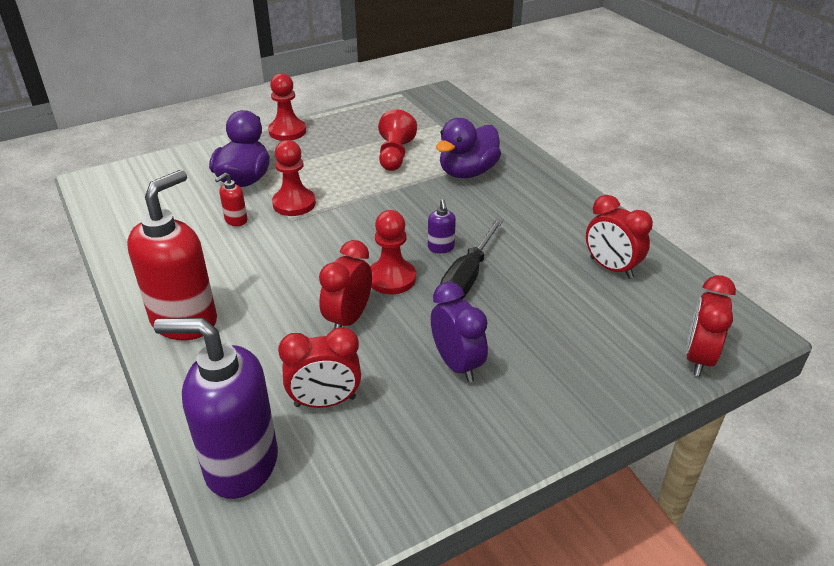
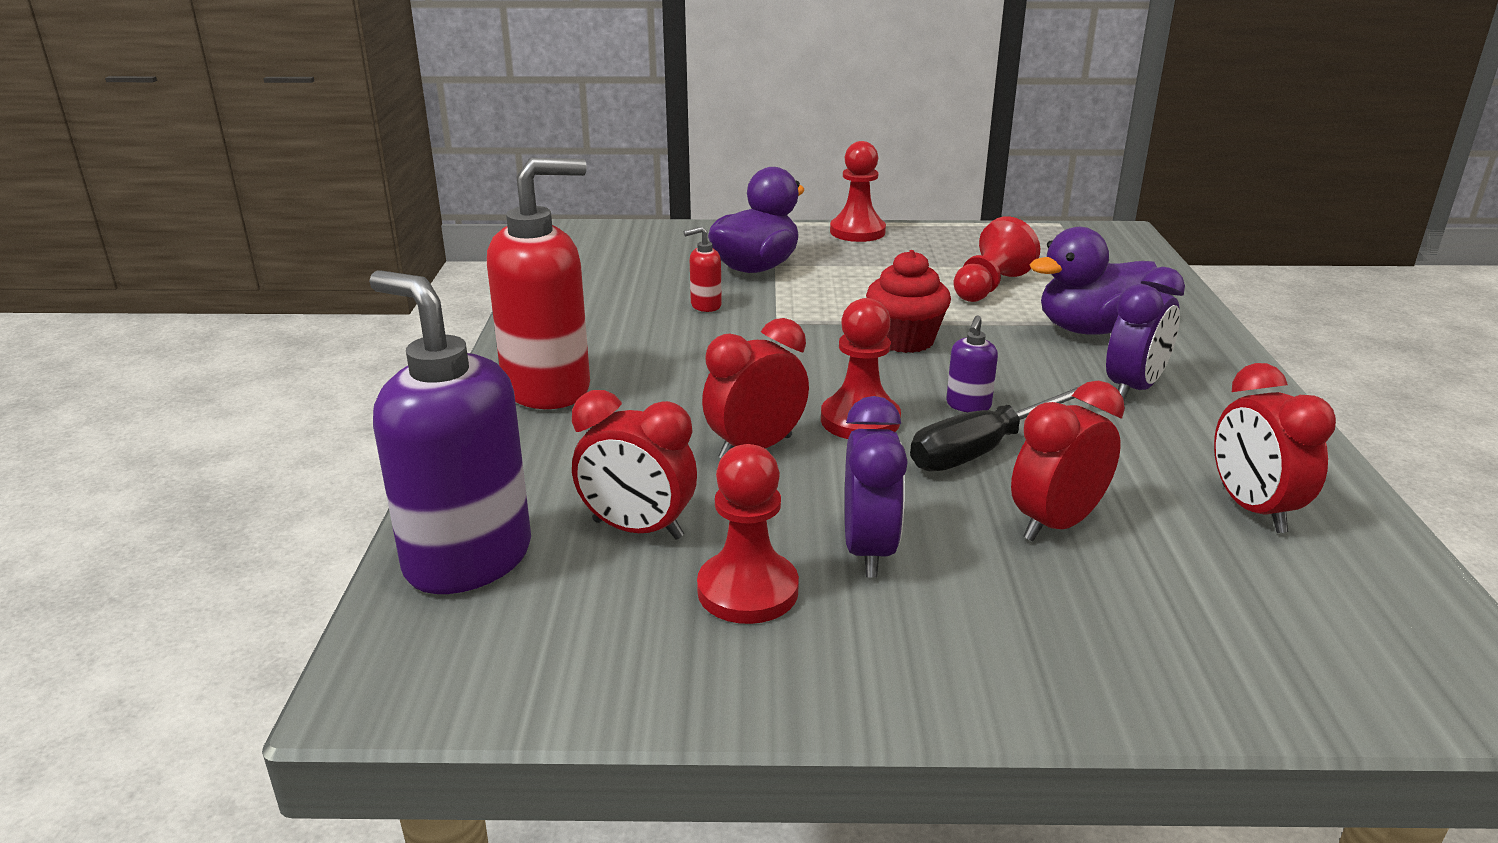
camera: 30 degrees right, 10 degrees down
red pawn [272,140,316,216] -> red pawn moved to [697,444,799,624]
red clock [686,275,736,376] -> red clock moved to [1011,381,1125,541]
none -> red cupcake [866,250,951,353]
none -> purple clock [1106,267,1185,400]

